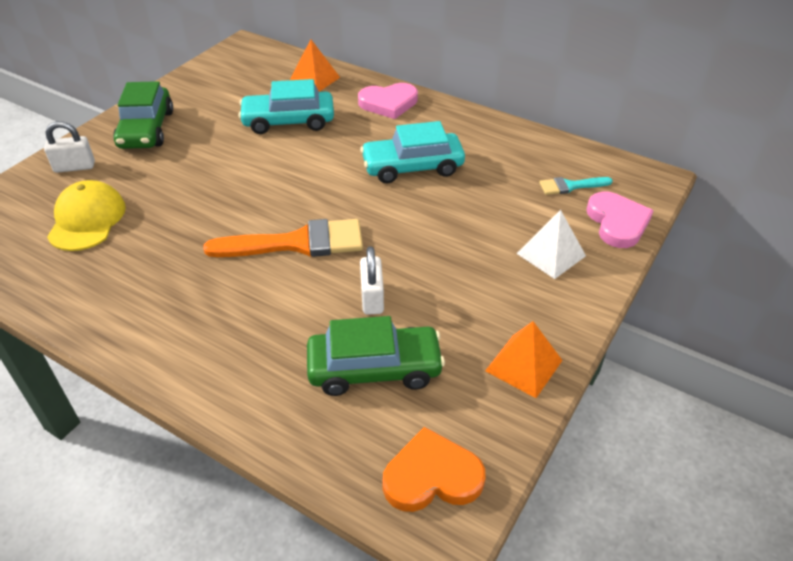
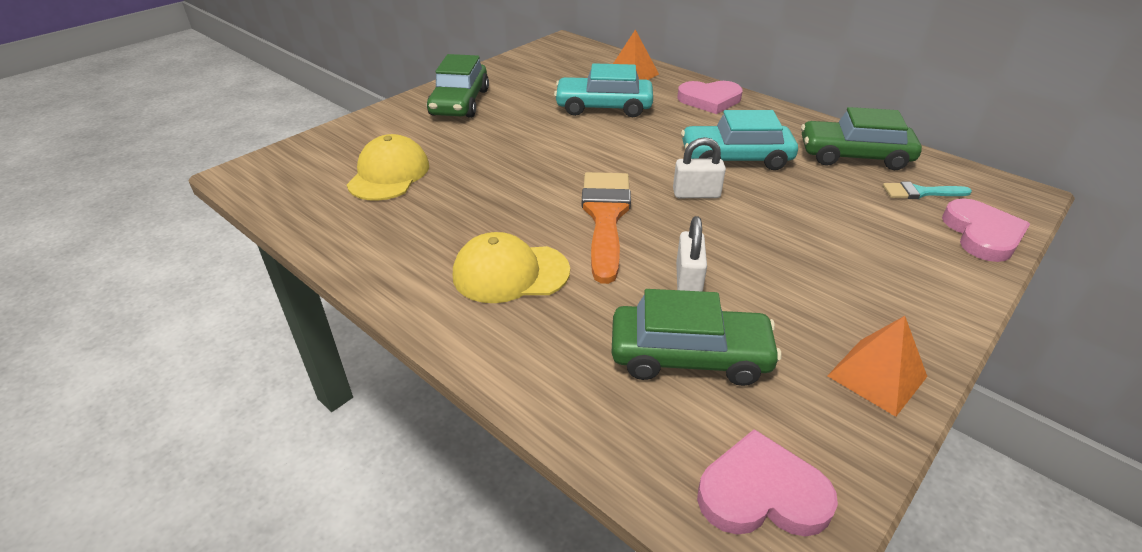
camera: 10 degrees right, 5 degrees down
white padlock [44,121,95,173] -> white padlock moved to [673,137,726,198]
orange brush [203,219,363,257] -> orange brush turned 90 degrees counterclockwise [582,172,631,284]
orange heart [382,427,486,512] -> pink heart [697,429,838,537]
white pyramid [516,210,586,279] -> none
none -> yellow cap [453,232,570,303]
none -> green car [801,107,922,170]

